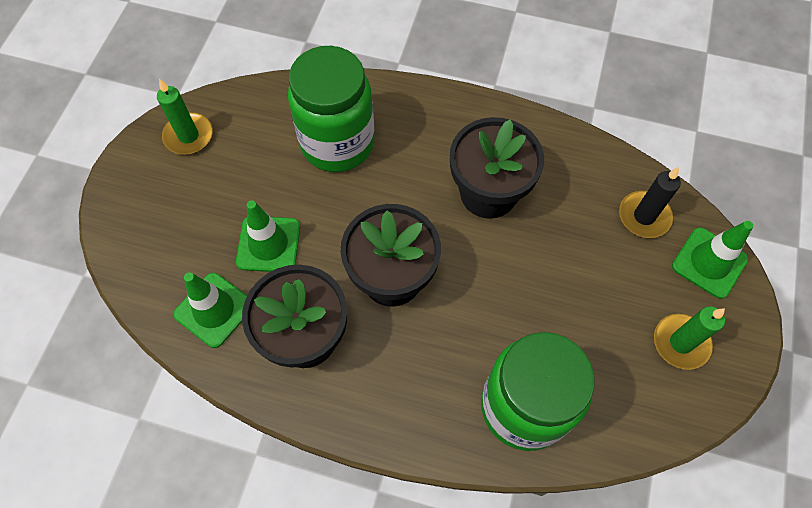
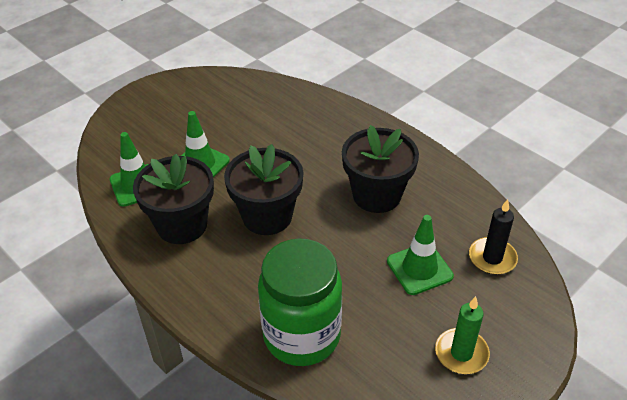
camera: 30 degrees right, 20 degrees down
green candle [157,79,213,155] -> none
green jar [288,46,375,172] -> none
green traffic cone [672,221,753,299] -> green traffic cone moved to [387,215,454,295]

